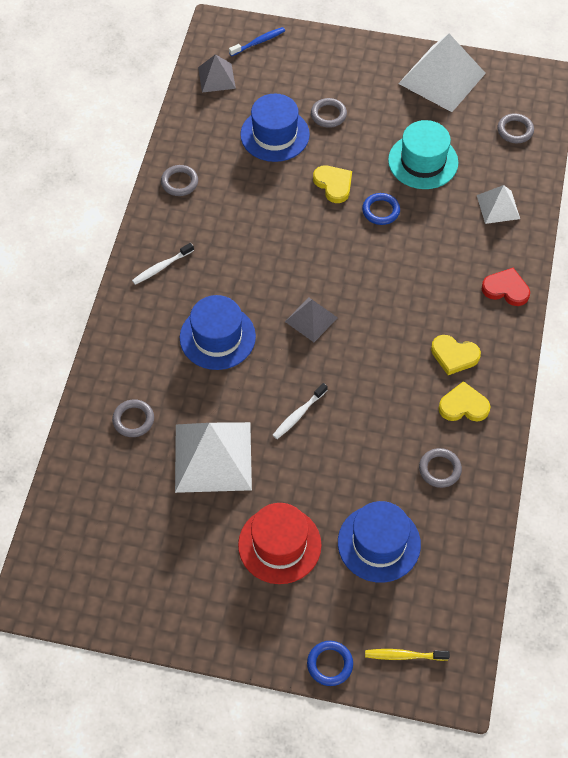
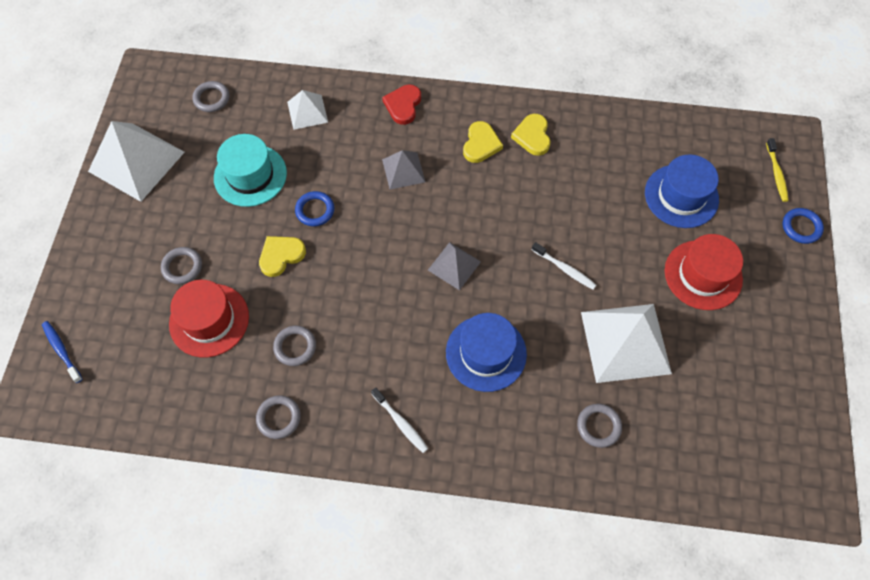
camera: 95 degrees left, 5 degrees up
grey pyramid [198,54,236,93] -> grey pyramid moved to [382,150,425,190]
blue hat [240,94,310,162] -> red hat [169,280,249,358]
grey ring [419,448,462,488] -> grey ring moved to [273,326,316,366]

